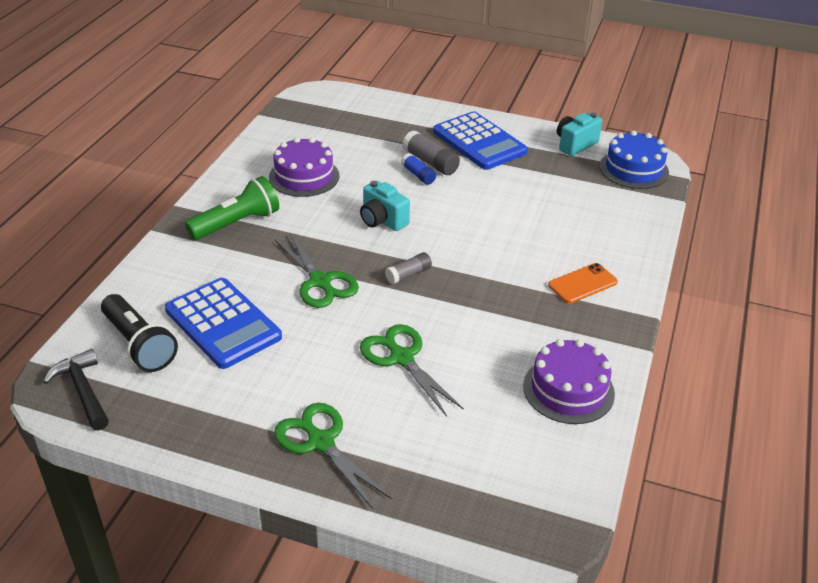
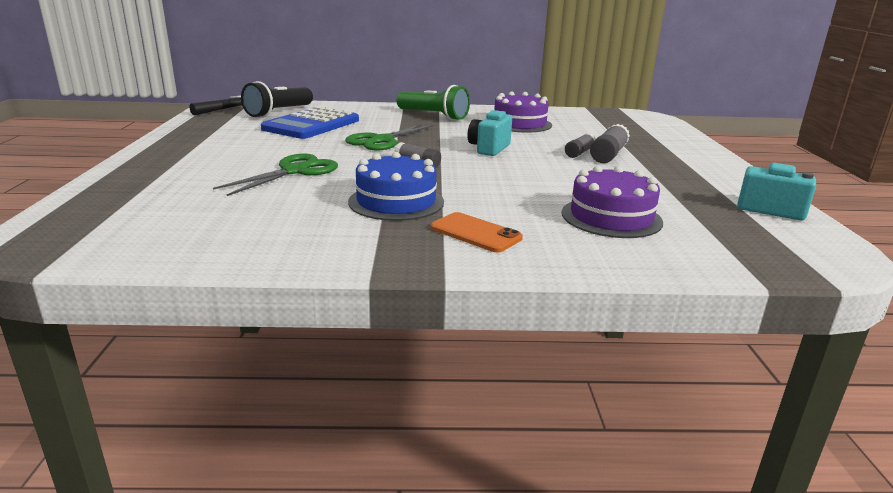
camera: 70 degrees right, 15 degrees down
green scissors [274,403,392,510] -> none
blue glue stick [401,153,436,185] -> grey glue stick [565,133,596,158]
blue calculator [433,111,528,170] -> none
purple cake [523,339,615,424] -> purple cake moved to [561,166,663,238]
blue cake [599,130,669,189] -> blue cake moved to [348,152,444,221]

